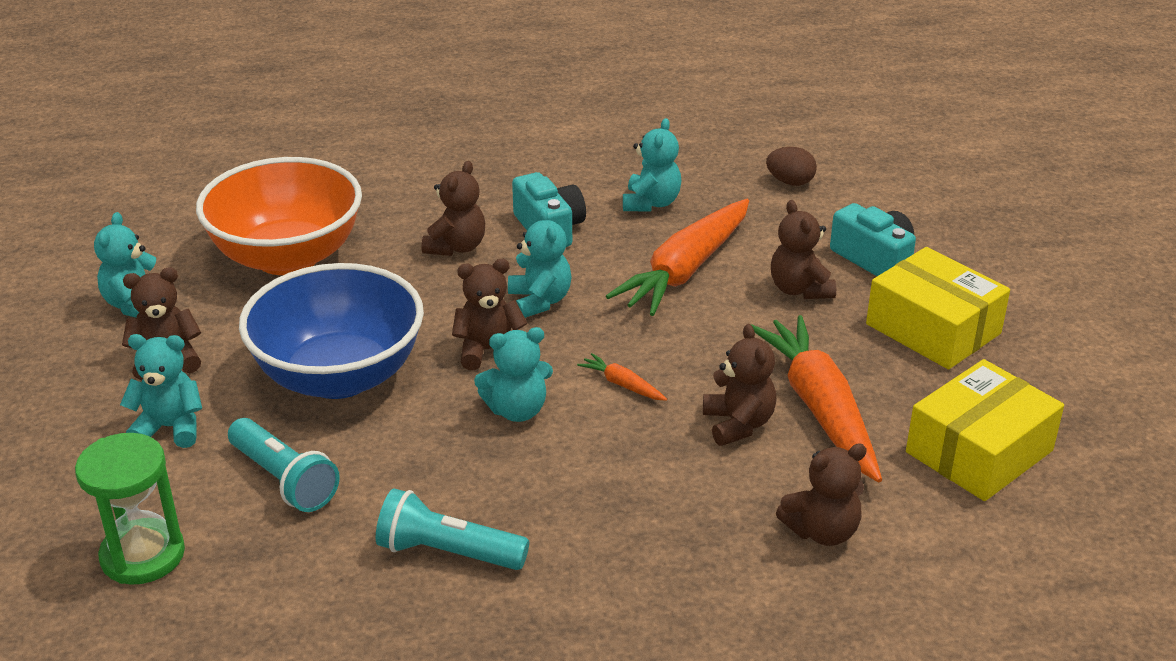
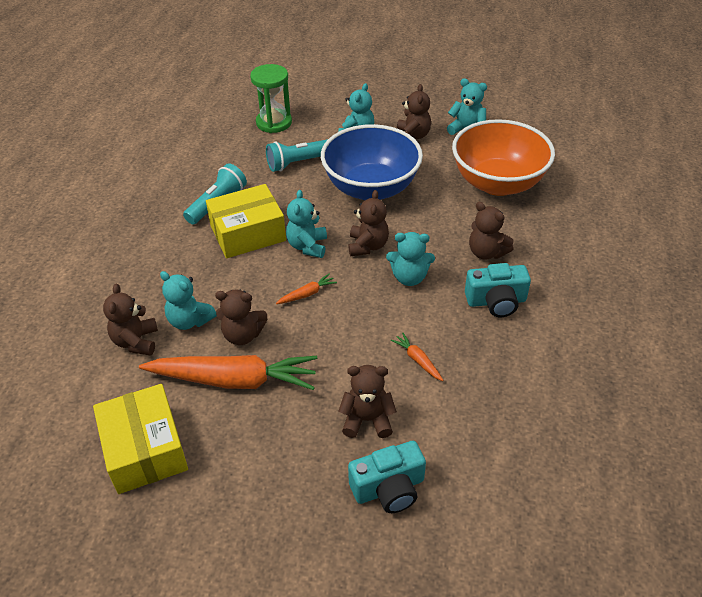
camera: 110 degrees right, 10 degrees up
orange carrot [606,199,749,316] -> orange carrot [391,333,443,381], size x0.41
turquoise teddy bear [623,118,681,211] -> turquoise teddy bear moved to [160,271,217,330]
brown egg [766,147,817,186] -> none
yellow box [866,247,1010,369] -> yellow box moved to [206,184,286,258]

